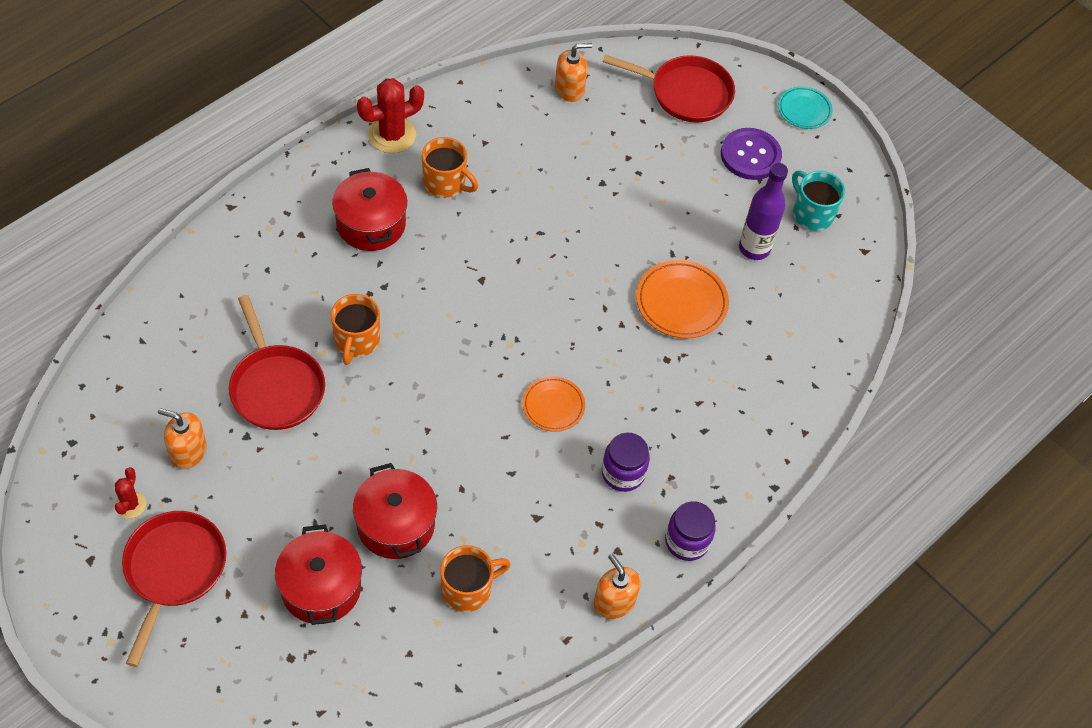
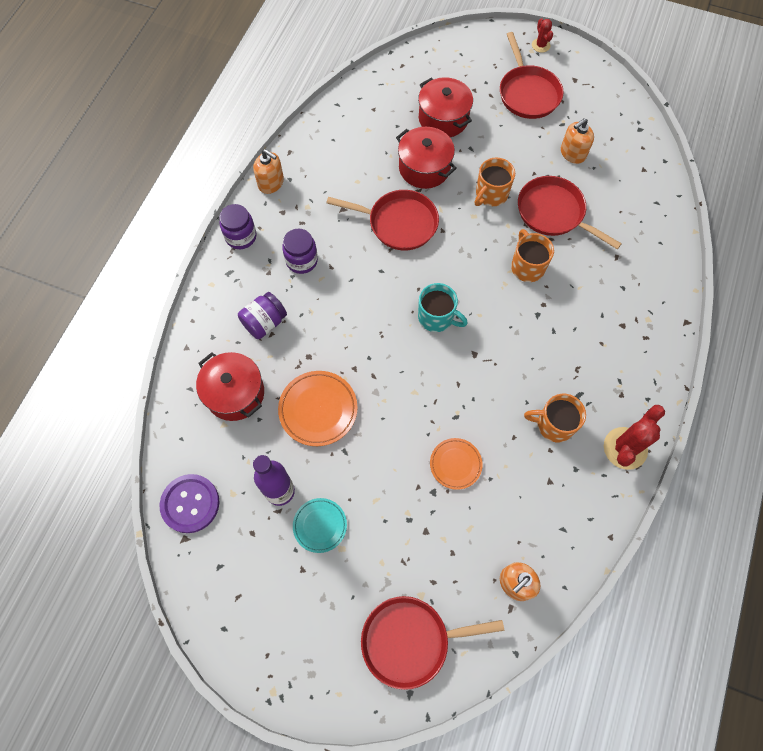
camera: 160 degrees right, 10 degrees up
red cactus [115,467,146,518] -> red cactus moved to [532,18,553,53]
orange soap dispenser [158,408,207,469] -> orange soap dispenser turned 150 degrees clockwise [561,118,594,164]
red pot [332,168,407,251] -> red pot moved to [196,352,264,421]
orange mug [440,545,511,612] -> orange mug moved to [475,158,515,206]
orange plate [523,376,585,432] -> orange plate moved to [430,438,482,490]
purple button [721,128,782,180] -> purple button moved to [160,474,219,533]
turquoise plate [778,86,833,129] -> turquoise plate moved to [293,498,347,553]
turquoise mug [792,171,845,231] -> turquoise mug moved to [418,283,468,332]
none -> purple jar [238,292,287,339]
none -> red pan [327,190,439,250]

